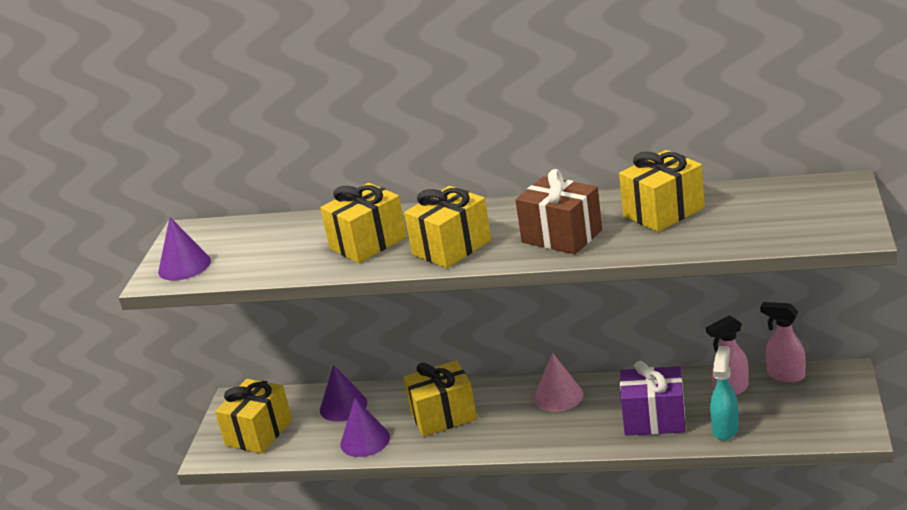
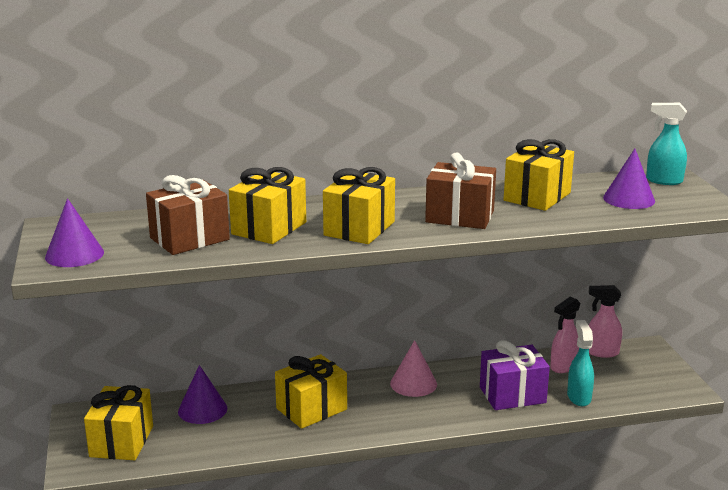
camera: 25 degrees left, 5 degrees down
purple cone [340,398,390,457] -> purple cone moved to [603,149,655,209]
none -> brown gift [146,175,230,255]
none -> turquoise spray bottle [646,103,687,185]

